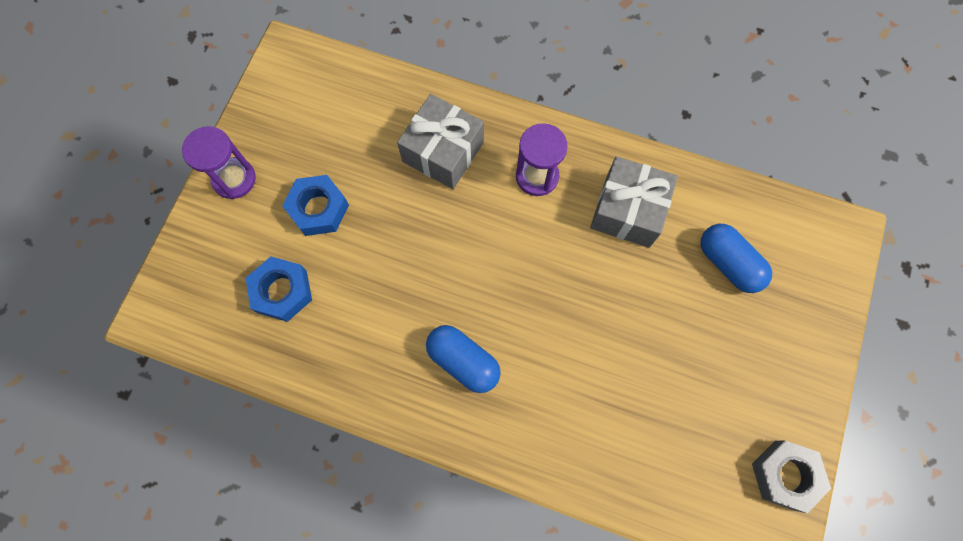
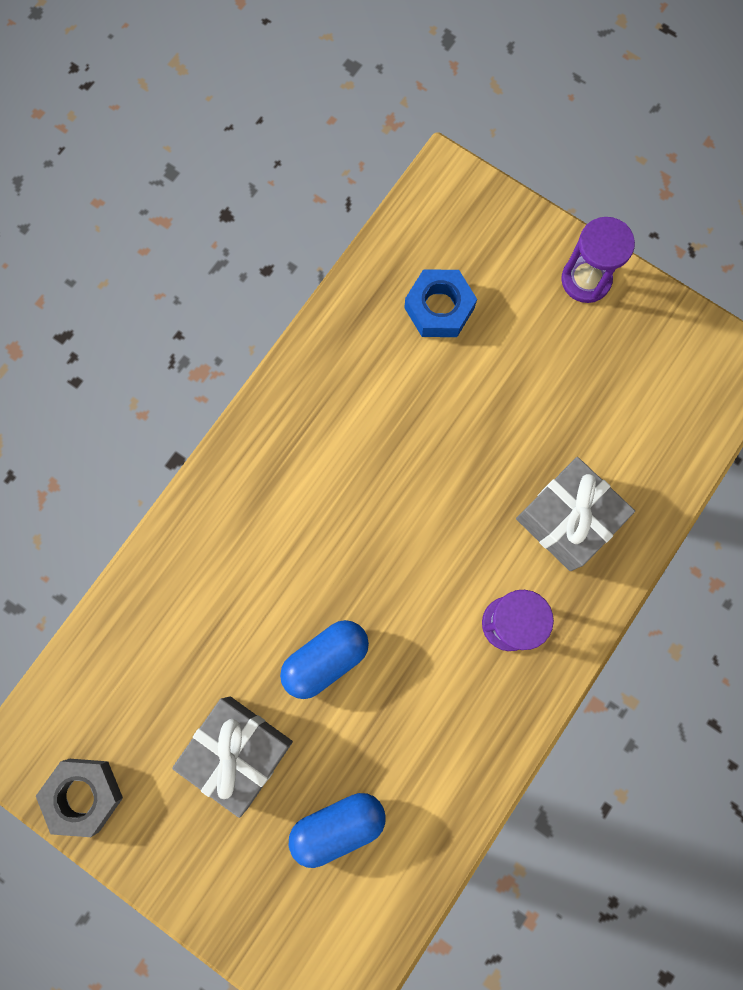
camera: 105 degrees right, 5 degrees up
blue nut [282,175,349,236] -> none
blue capsule [426,325,501,393] -> blue capsule moved to [280,620,369,699]
grey gift [590,156,678,248] -> grey gift moved to [172,696,293,818]

